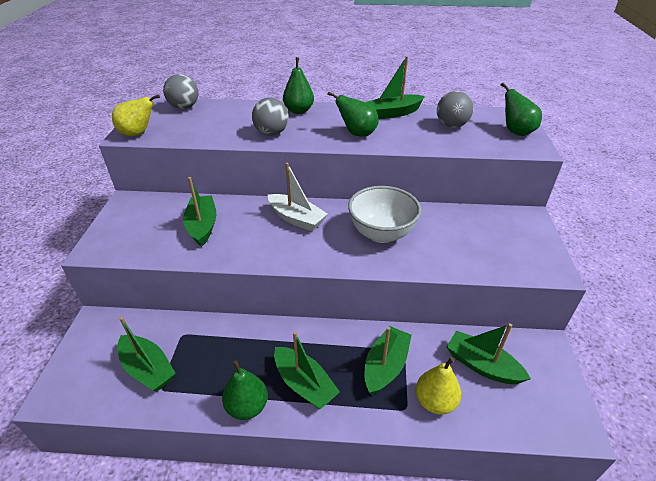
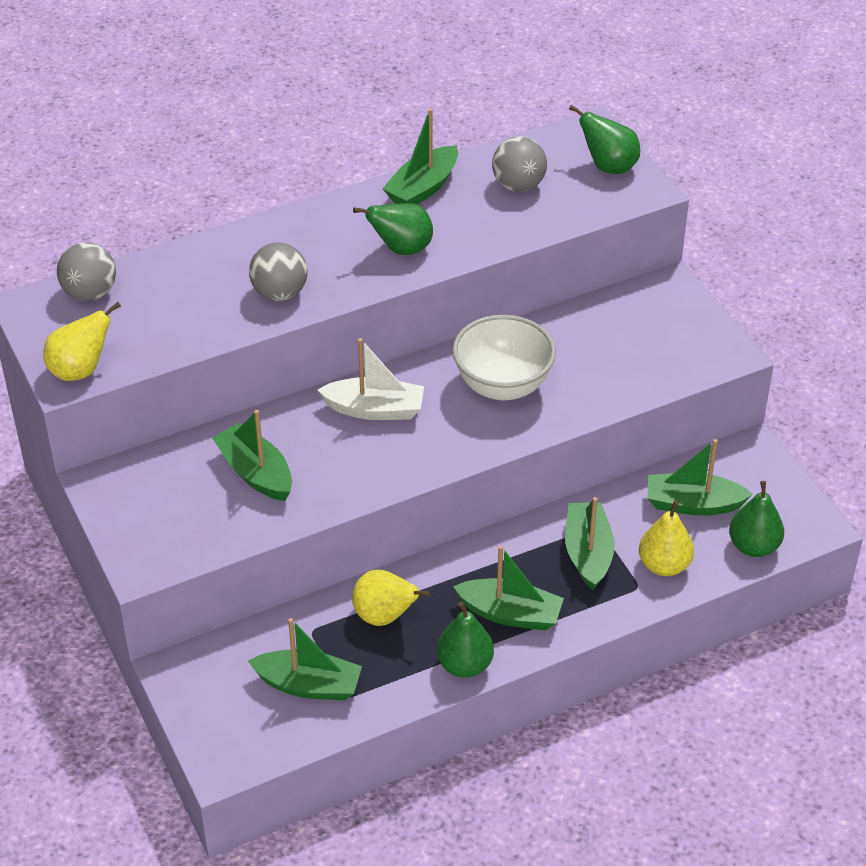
camera: 30 degrees left, 5 degrees up
green pear [283,57,314,114] -> green pear moved to [729,481,784,557]
none -> yellow pear [352,569,431,626]

